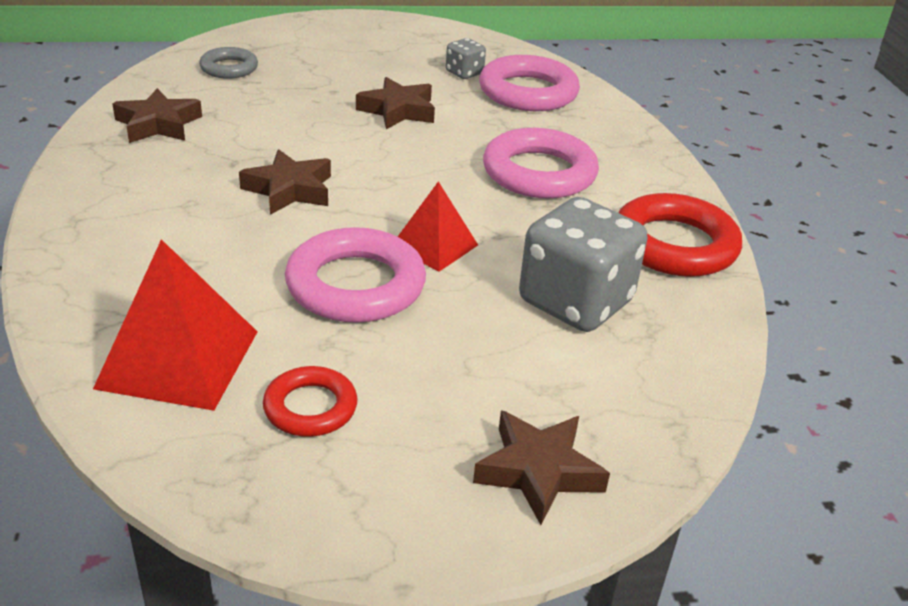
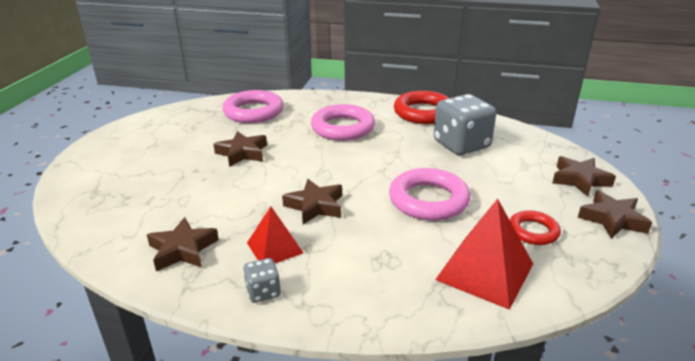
camera: 65 degrees left, 5 degrees down
grey ring [199,47,258,79] -> none
red pyramid [398,181,478,272] -> red pyramid moved to [247,206,304,263]
grey dice [446,38,486,79] -> grey dice moved to [243,258,281,303]
none -> brown star [578,190,652,239]

